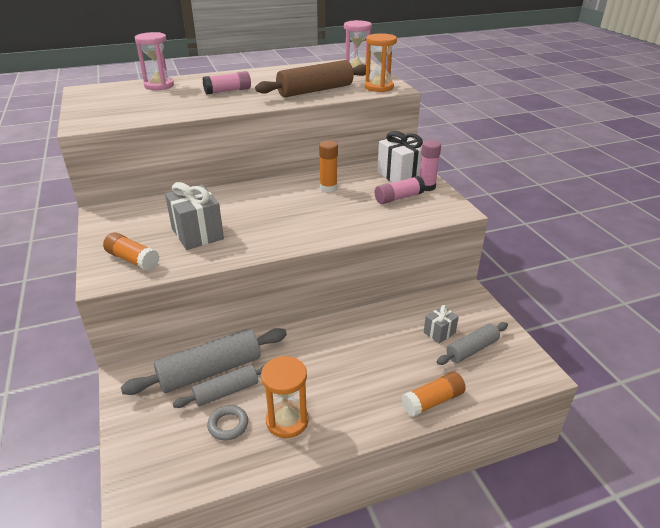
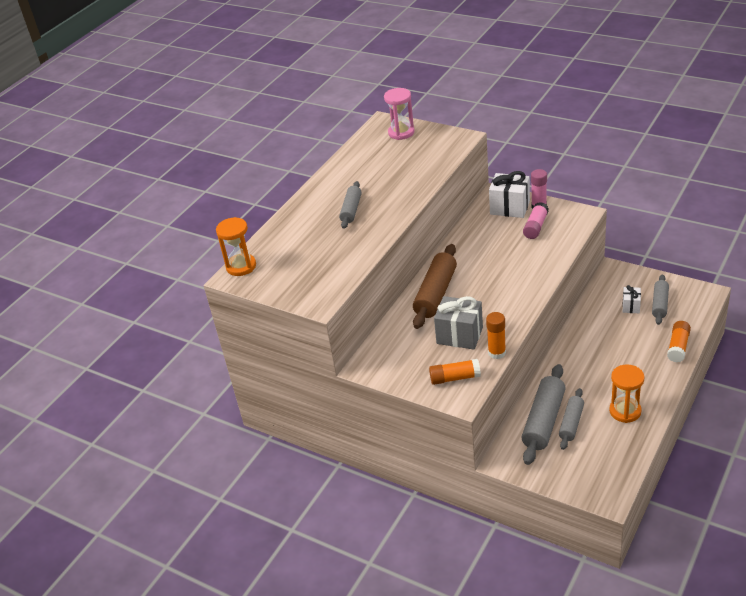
camera: 35 degrees left, 5 degrees up
pink hourglass [135,32,174,90] -> none
pink glue stick [202,71,251,95] -> grey rolling pin [339,181,362,229]
grey ring [207,405,248,440] -> none
brown rolling pin [255,60,366,97] -> brown rolling pin moved to [413,244,457,329]
orange glue stick [319,141,338,192] -> orange glue stick moved to [486,312,506,359]
orange hourglass [365,33,397,92] -> orange hourglass moved to [216,217,256,276]
grey gift [424,305,459,344] -> white gift [622,285,641,313]

